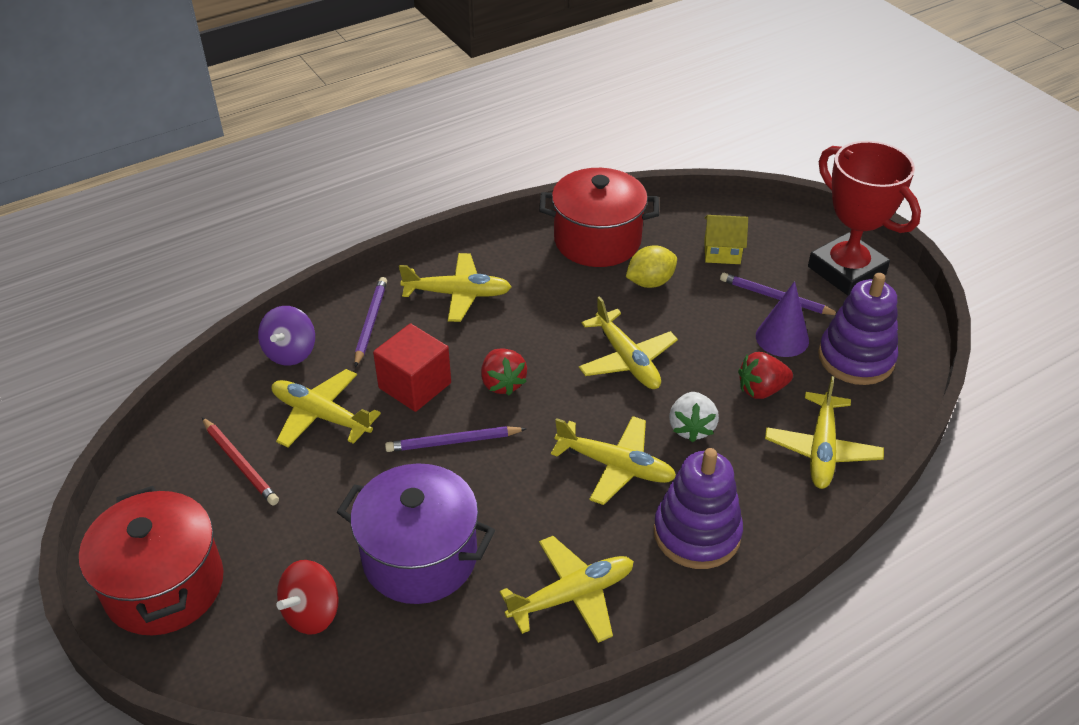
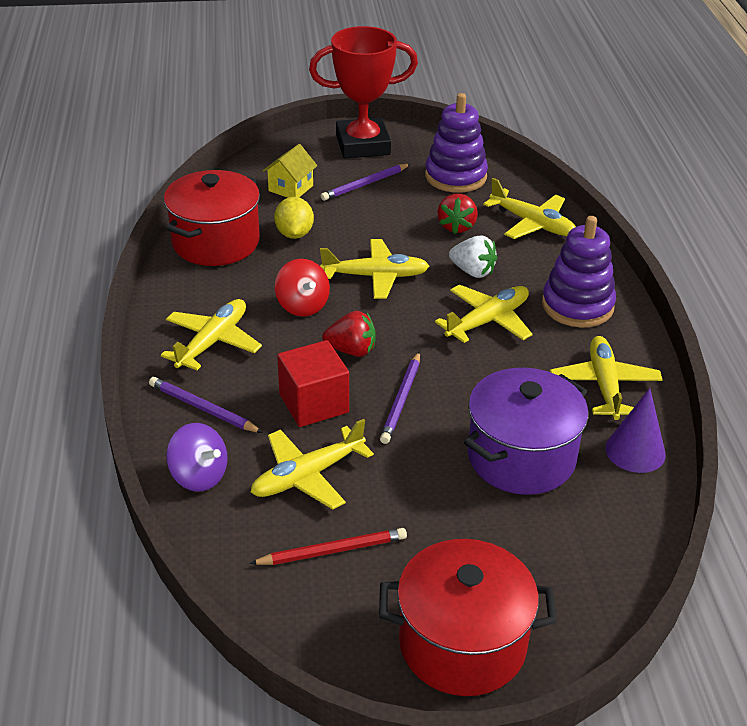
camera: 65 degrees left, 5 degrees down
red spinning top [277,560,339,634] -> red spinning top moved to [275,259,330,317]
purple cone [756,281,809,357] -> purple cone moved to [605,388,666,473]

